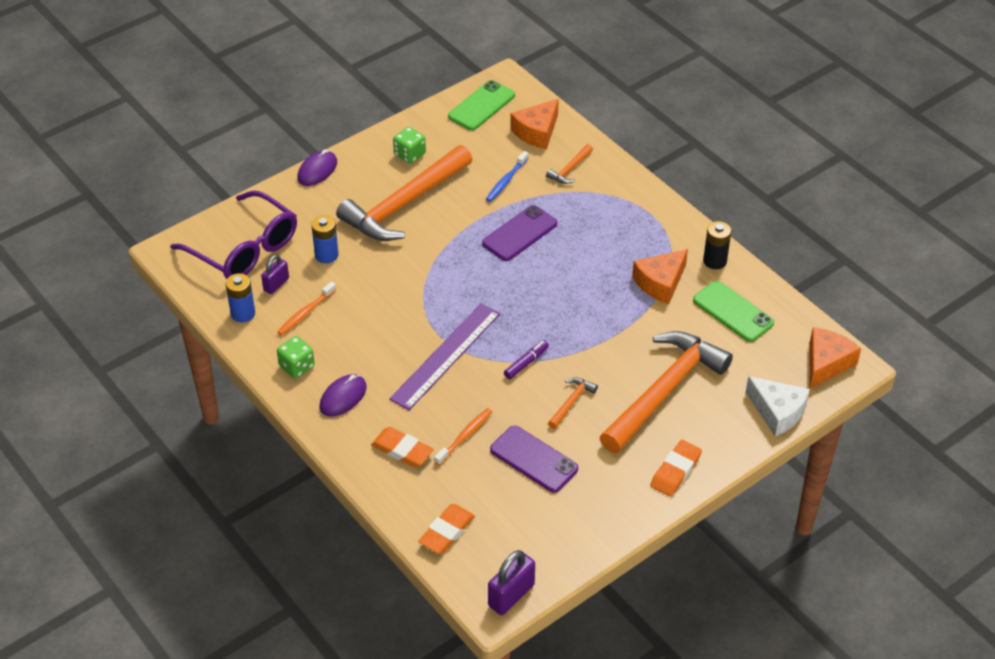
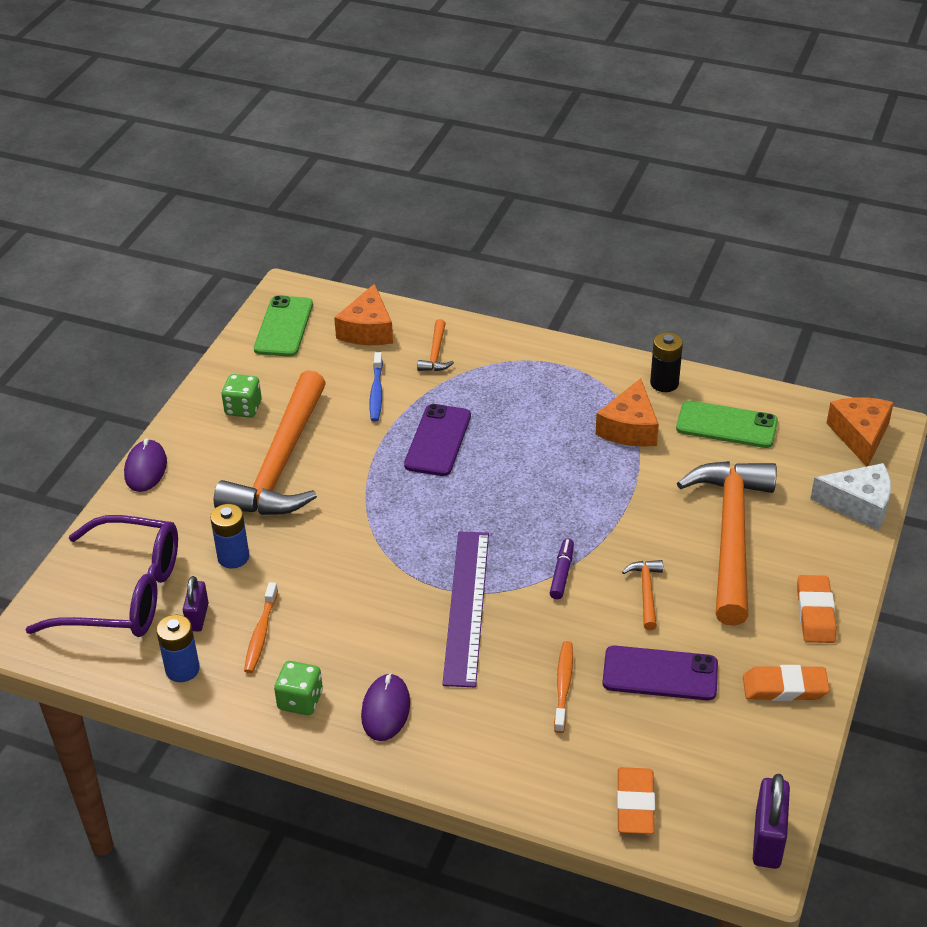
camera: 30 degrees left, 5 degrees down
orange eraser [371,427,434,467] -> orange eraser moved to [743,665,830,701]

